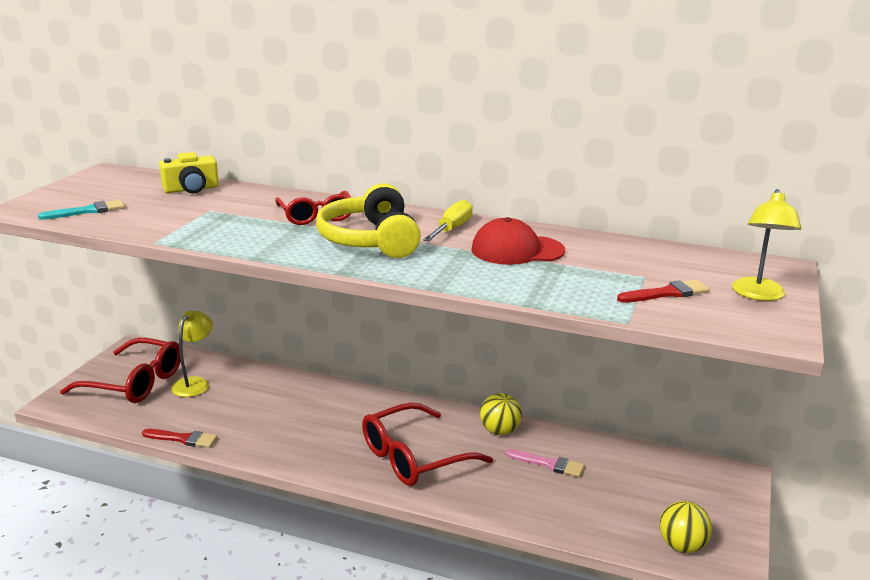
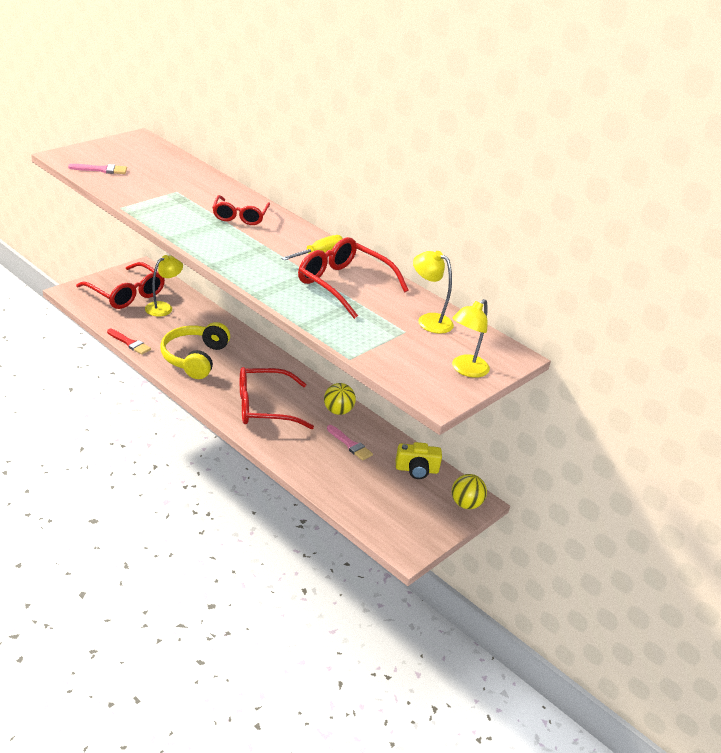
camera: 20 degrees right, 10 degrees up
turquoise brush [38,200,125,220] -> pink brush [68,164,127,174]
yellow camera [159,152,219,193] -> yellow camera moved to [396,442,442,479]
yellow headphones [316,183,421,258] -> yellow headphones moved to [160,322,230,379]
red cap [471,217,565,265] -> red glasses [298,237,409,319]
red brush [617,280,710,303] -> none
yellow ball [660,501,712,553] -> yellow ball moved to [452,474,487,509]
none -> yellow lamp [413,251,454,334]

